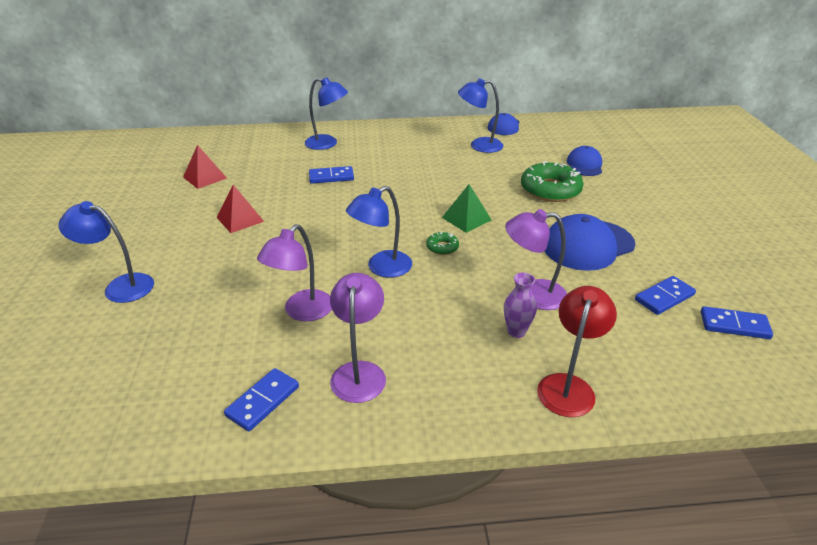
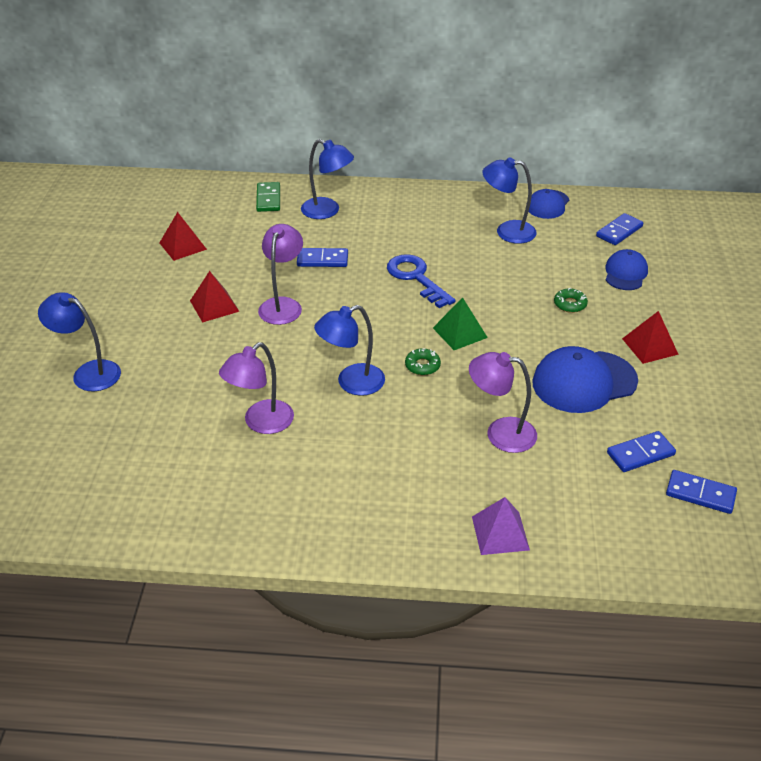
camera: 10 degrees right, 5 degrees up
blue domino [224,368,299,431] -> blue domino moved to [596,213,643,245]
purple lamp [330,273,386,403] -> purple lamp moved to [258,224,303,325]
purple vase [504,273,537,338] -> none
green donut [521,161,583,202] -> green donut [554,288,588,313], size x0.47
red lamp [537,286,617,417] -> purple pyramid [472,497,530,555]
none -> green domino [256,182,280,212]
none -> blue key [387,254,455,308]
none -> red pyramid [622,311,679,364]

